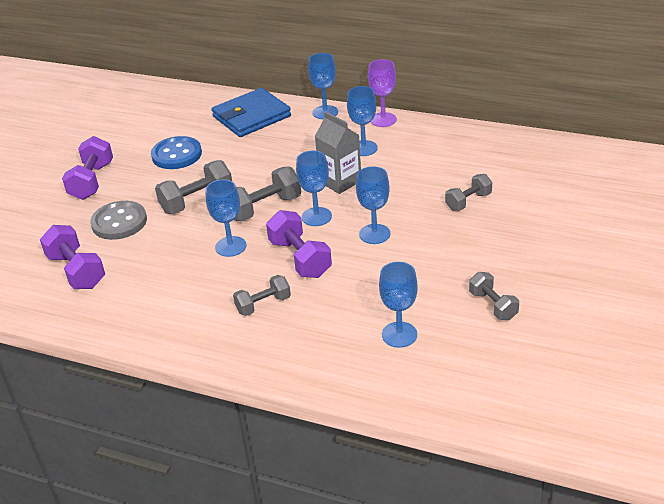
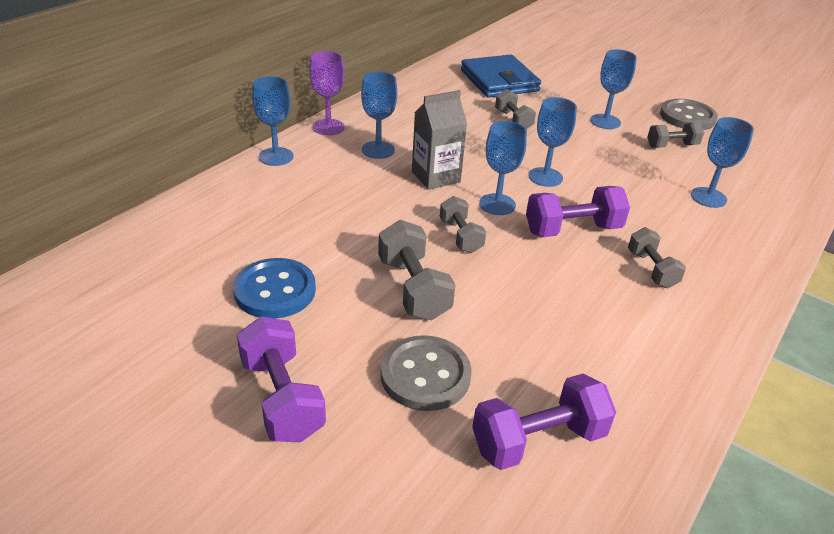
camera: 80 degrees left, 0 degrees up
purple dumbbell [62,136,113,200] -> purple dumbbell turned 45 degrees clockwise [237,316,326,442]
blue goblet [205,179,246,257] -> blue goblet moved to [590,49,637,129]
blue wallet [212,88,291,137] -> blue wallet moved to [461,55,541,98]
grey dumbbell [234,166,301,221] -> grey dumbbell [440,196,486,253], size x0.65
none -> grey button [660,99,718,130]

